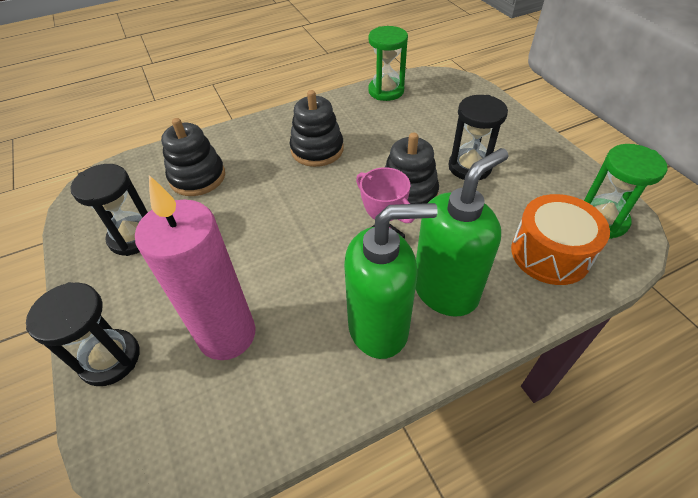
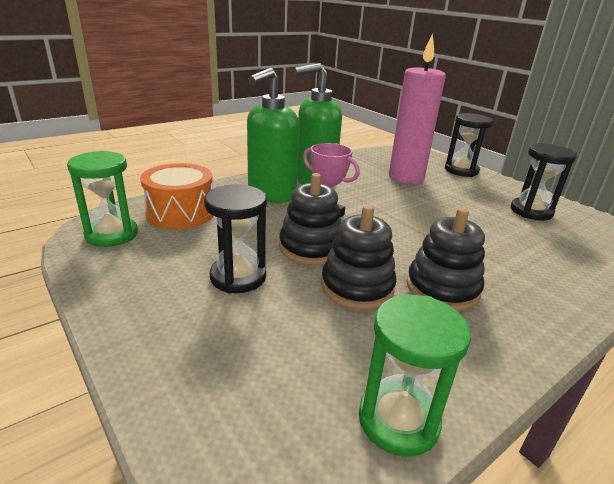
camera: 165 degrees right, 20 degrees down
black stacking toy [161,118,225,196] -> black stacking toy moved to [321,205,397,310]

